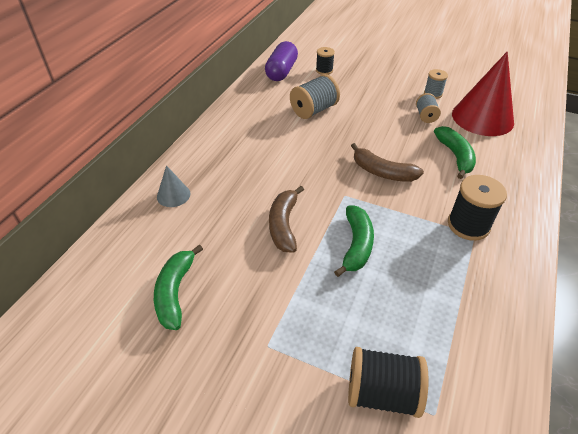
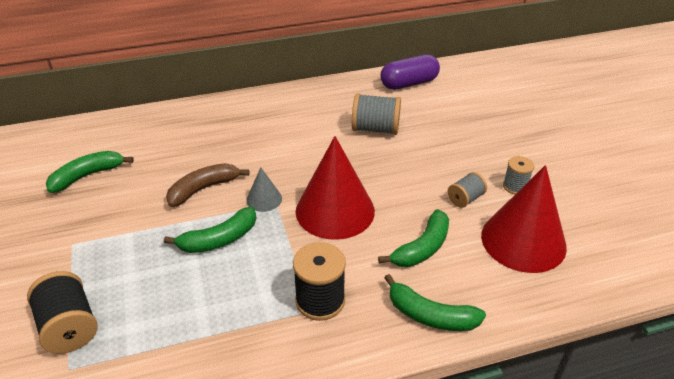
camera: 50 degrees right, 5 degrees down
grey cone [157,165,191,207] -> grey cone moved to [246,167,282,212]
black spool [316,47,335,75] -> none
brown banana [351,143,424,182] -> red cone [296,136,375,240]
none -> green banana [384,274,486,331]

